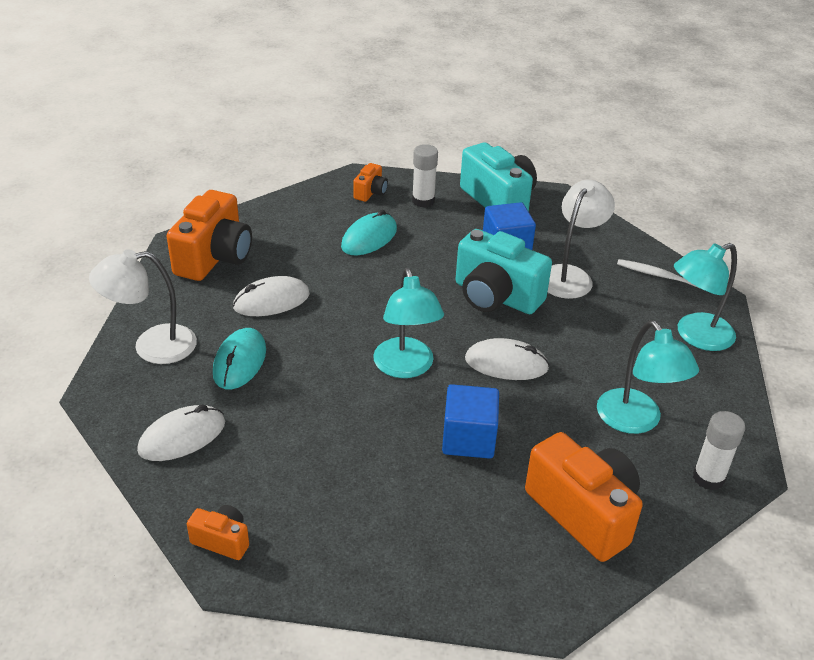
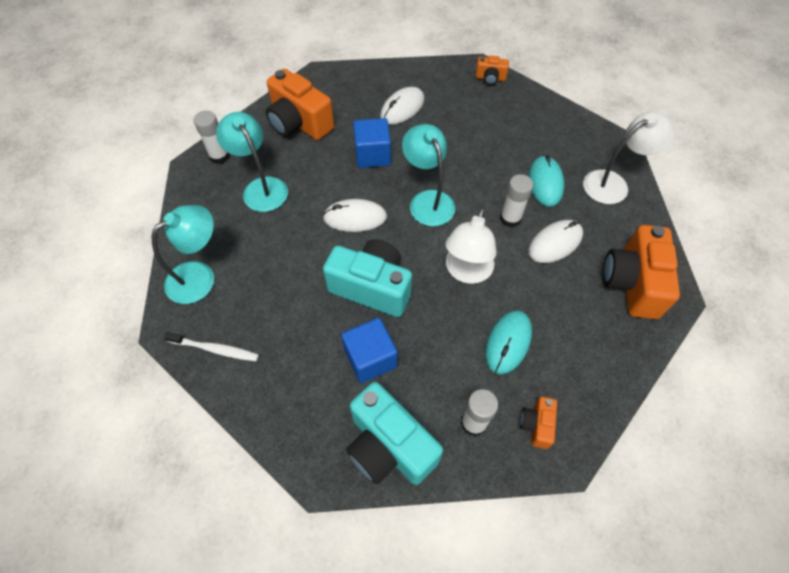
camera: 170 degrees right, 20 degrees up
white mouse [137,405,225,461] -> white mouse moved to [380,87,425,124]
white lamp [547,180,615,299] -> white lamp moved to [445,207,497,284]
none -> white glue stick [500,174,533,228]

